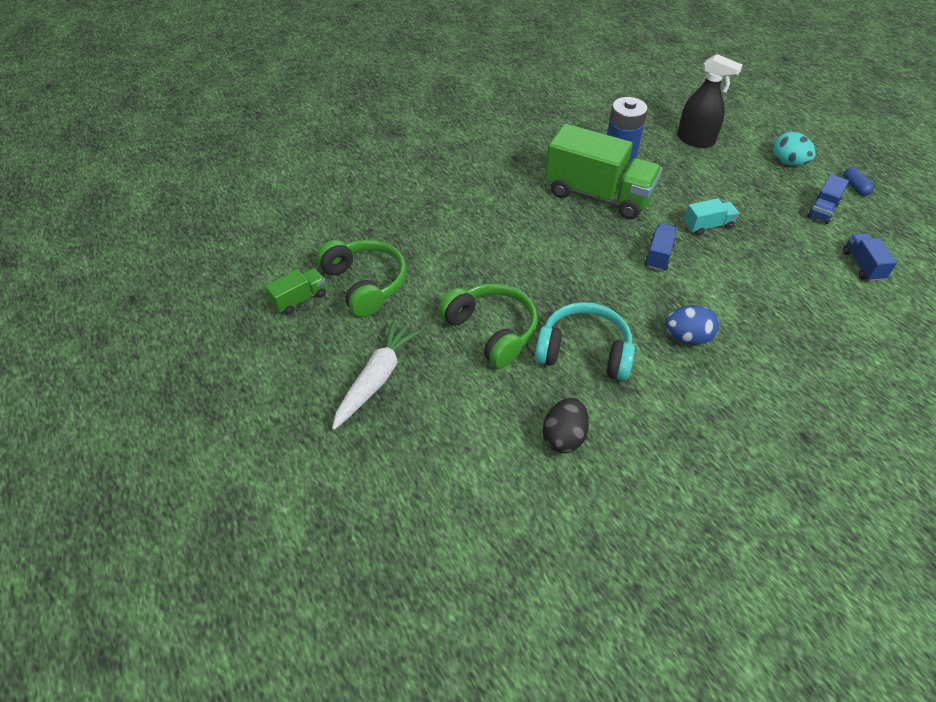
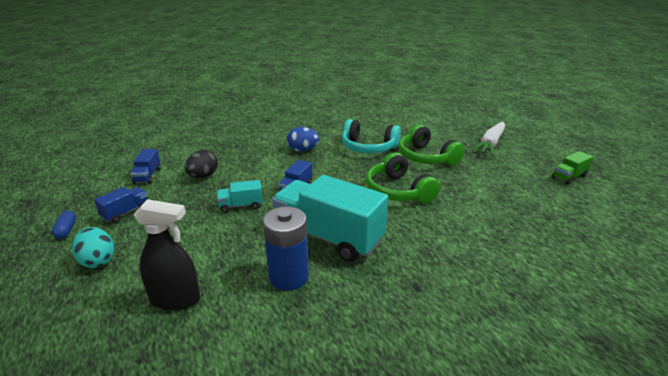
camera: 175 degrees left, 20 degrees down
green headphones [317,239,407,317] -> green headphones moved to [366,152,440,203]
black egg [543,398,589,453] -> black egg moved to [185,150,218,178]
green truck [545,123,662,219] -> turquoise truck [272,175,388,262]
black spray bottle [677,54,743,148] -> black spray bottle turned 150 degrees clockwise [133,199,201,311]

